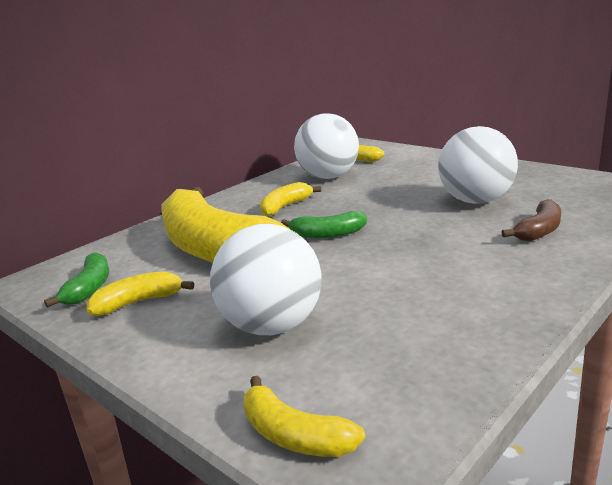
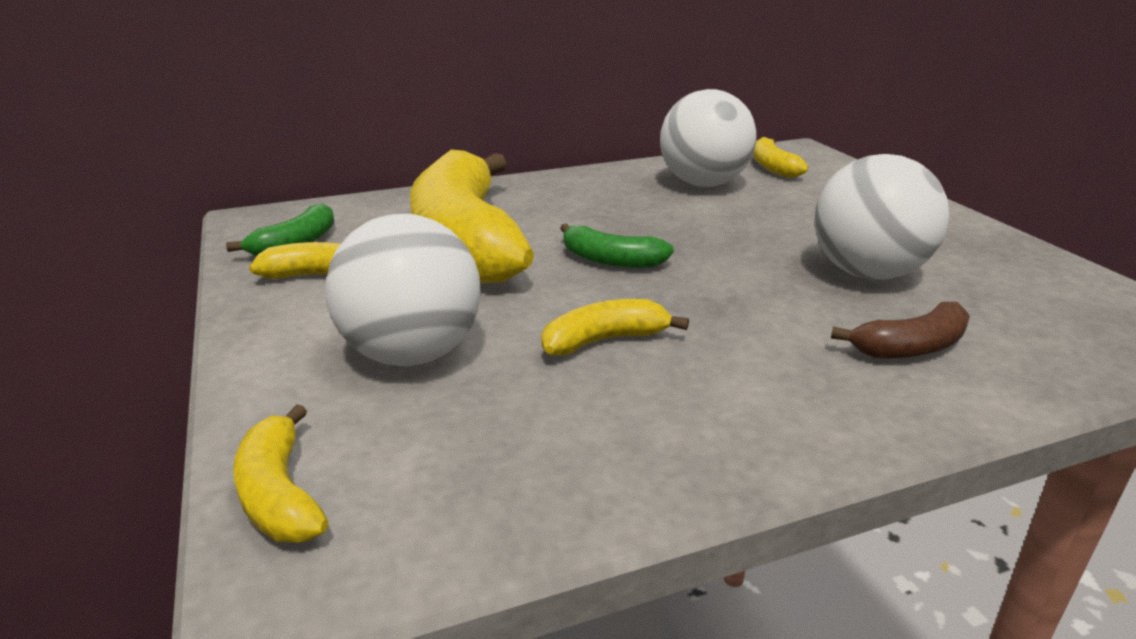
camera: 25 degrees right, 5 degrees up
yellow banana [260,182,321,216] -> yellow banana moved to [541,299,689,356]

